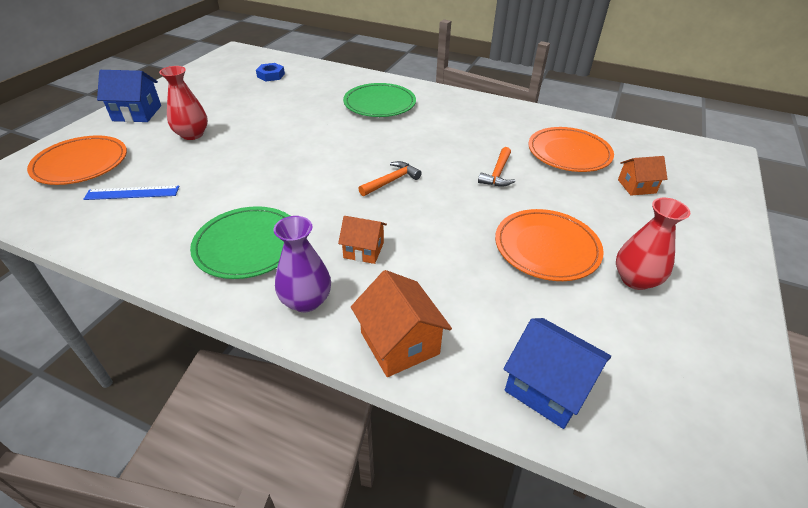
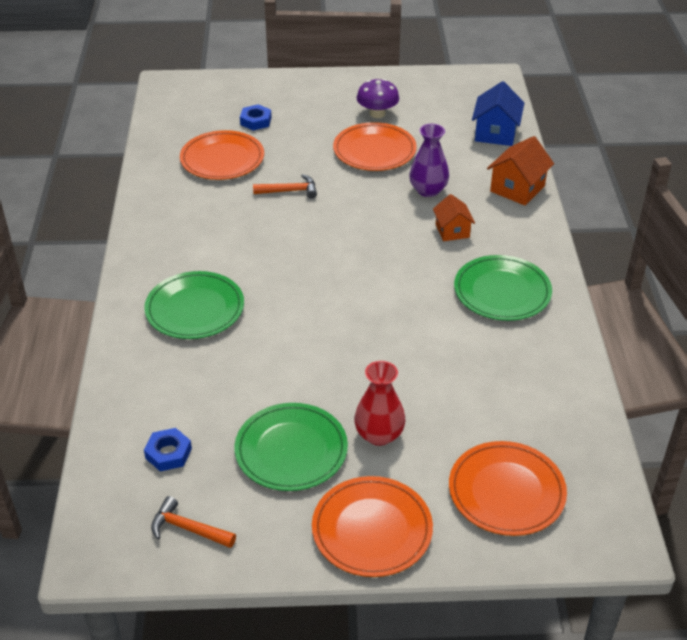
camera: 115 degrees left, 0 degrees up
blue ruler [83,186,179,200] -> none
blue house [97,70,161,122] -> orange plate [312,476,433,577]
purple vase [274,216,331,312] -> purple vase moved to [409,124,449,197]
orange hammer [358,161,422,196] -> orange hammer moved to [151,496,236,548]
red vase [616,198,690,290] -> purple mushroom [356,79,399,118]
orange house [618,156,667,196] -> blue nut [240,104,272,130]
none -> green plate [234,403,348,491]

